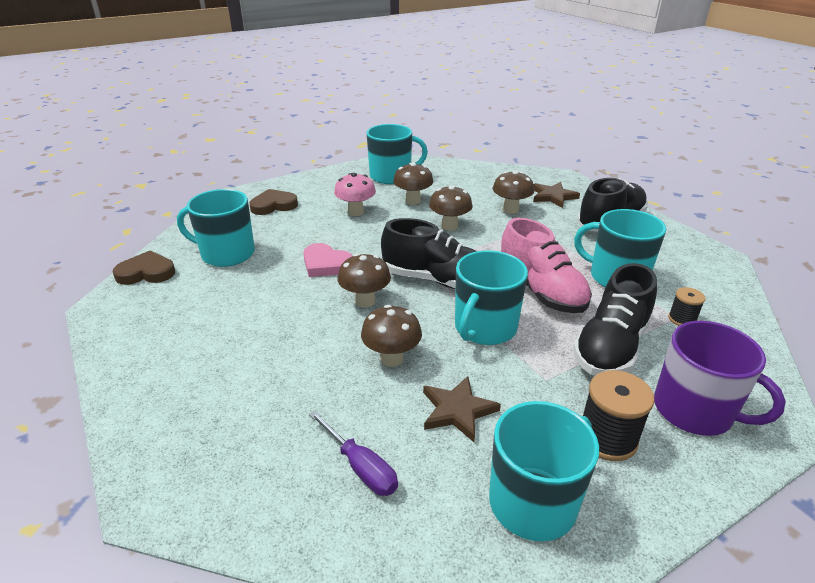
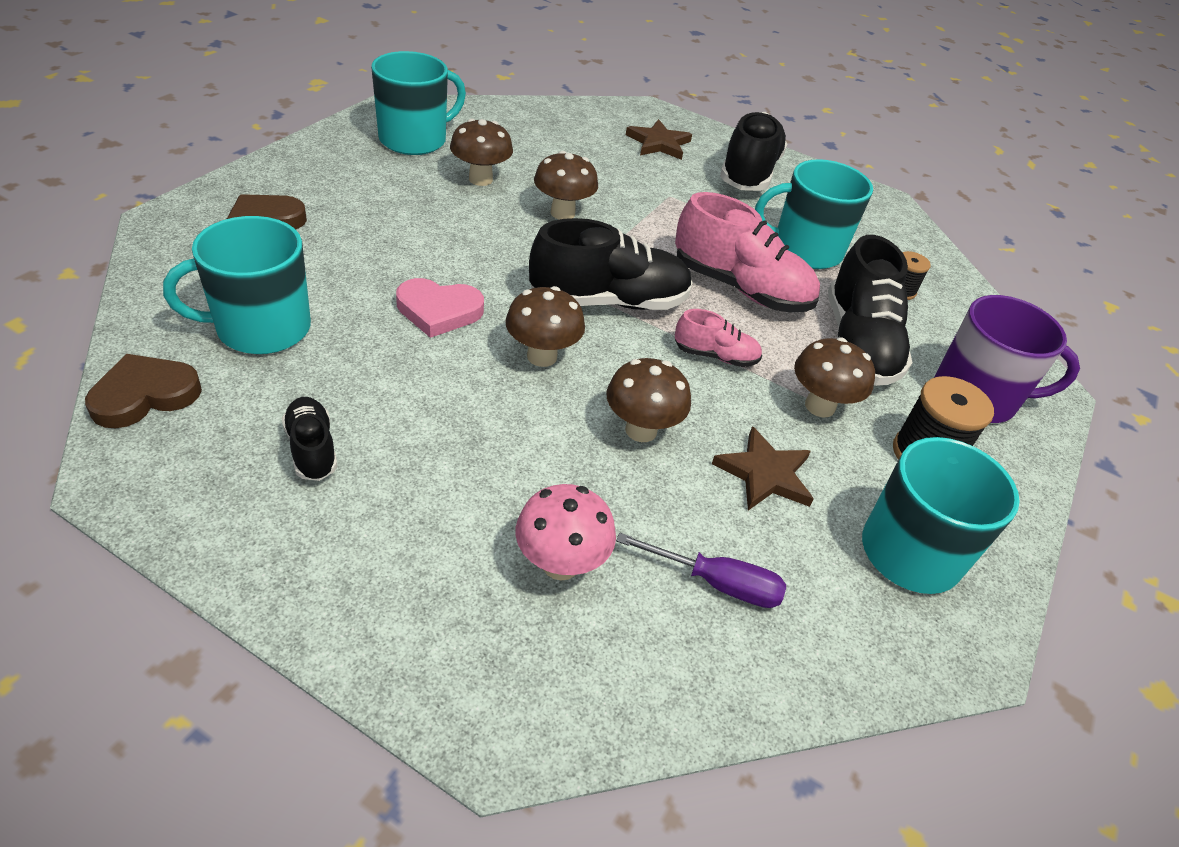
camera: 35 degrees left, 10 degrees up
pink mushroom [334,173,376,216] -> pink mushroom moved to [516,484,616,581]
turquoise mug [455,250,528,345] -> pink shoe [675,309,762,367]
brown mushroom [493,171,534,214] -> brown mushroom moved to [794,338,875,417]
none -> black shoe [282,397,338,481]

